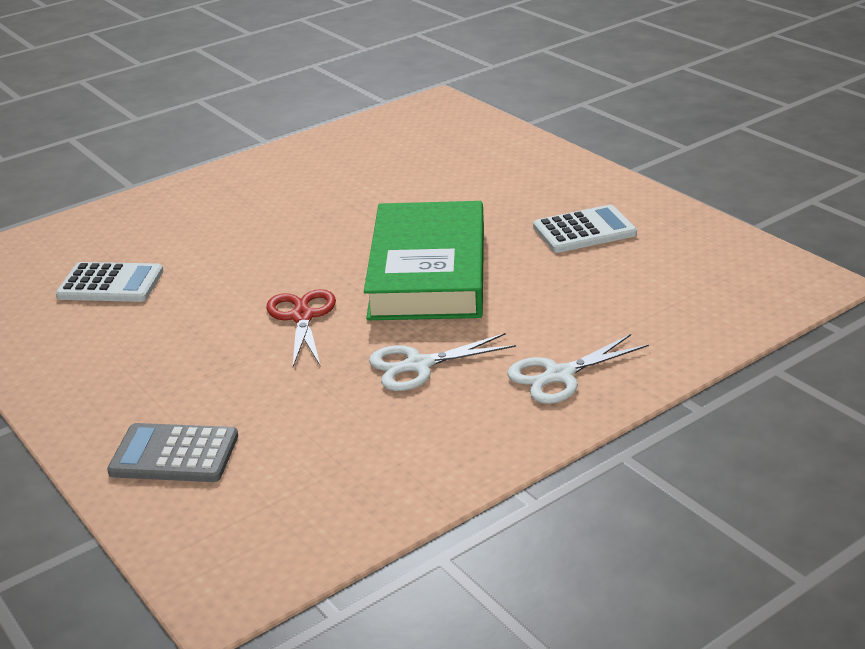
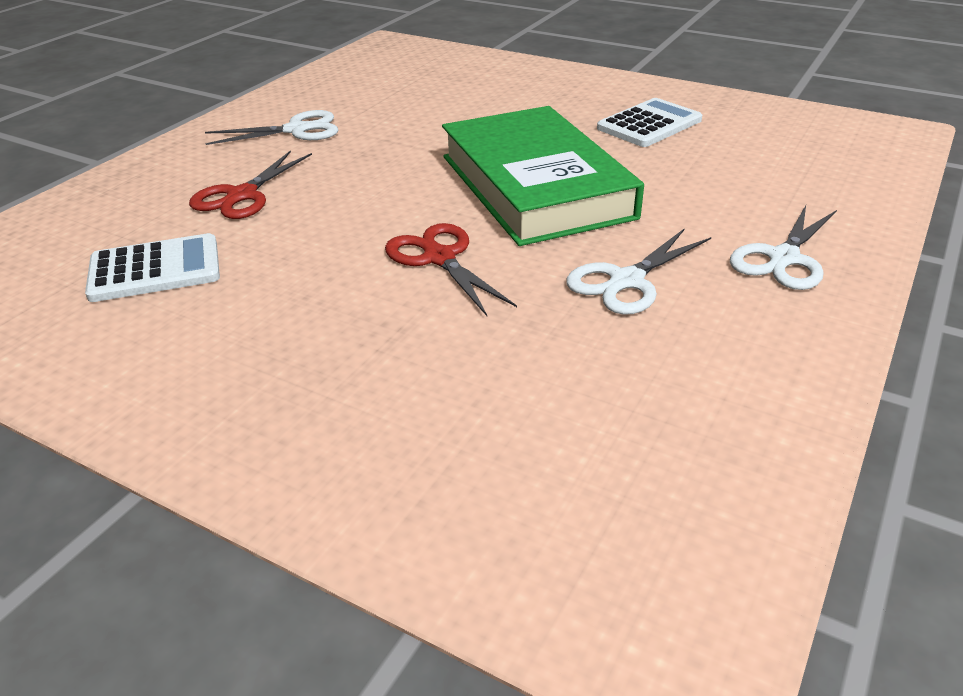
camera: 25 degrees left, 5 degrees up
grey calculator [107,423,238,482] -> none
none -> red scissors [189,150,312,219]
none -> white scissors [205,110,338,145]

